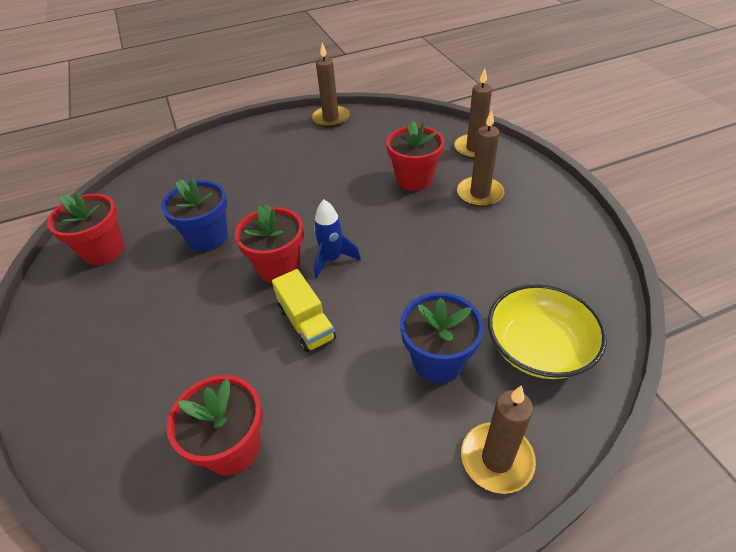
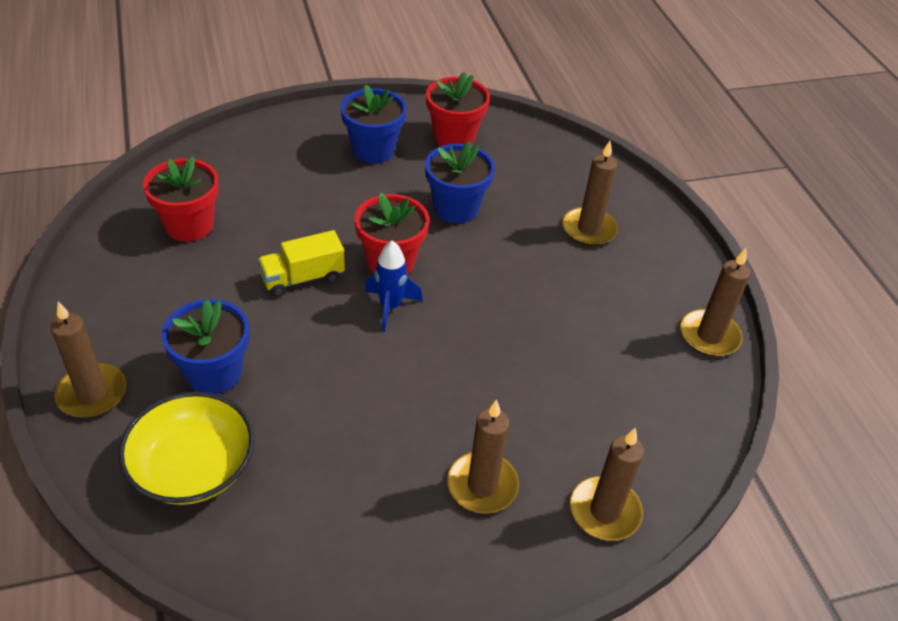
camera: 90 degrees right, 0 degrees up
red flower pot [386,122,444,191] -> none
none -> blue flower pot [341,85,407,164]
none -> brown candle [562,141,618,246]

